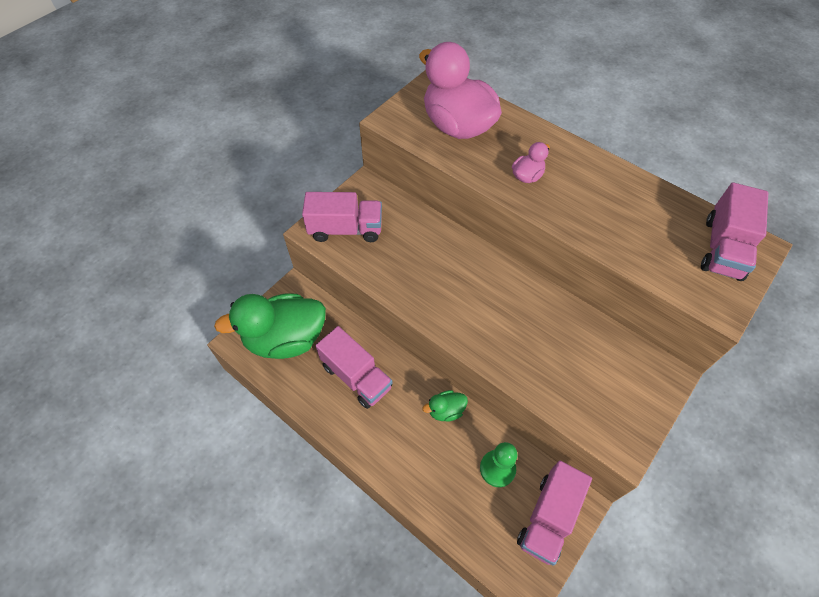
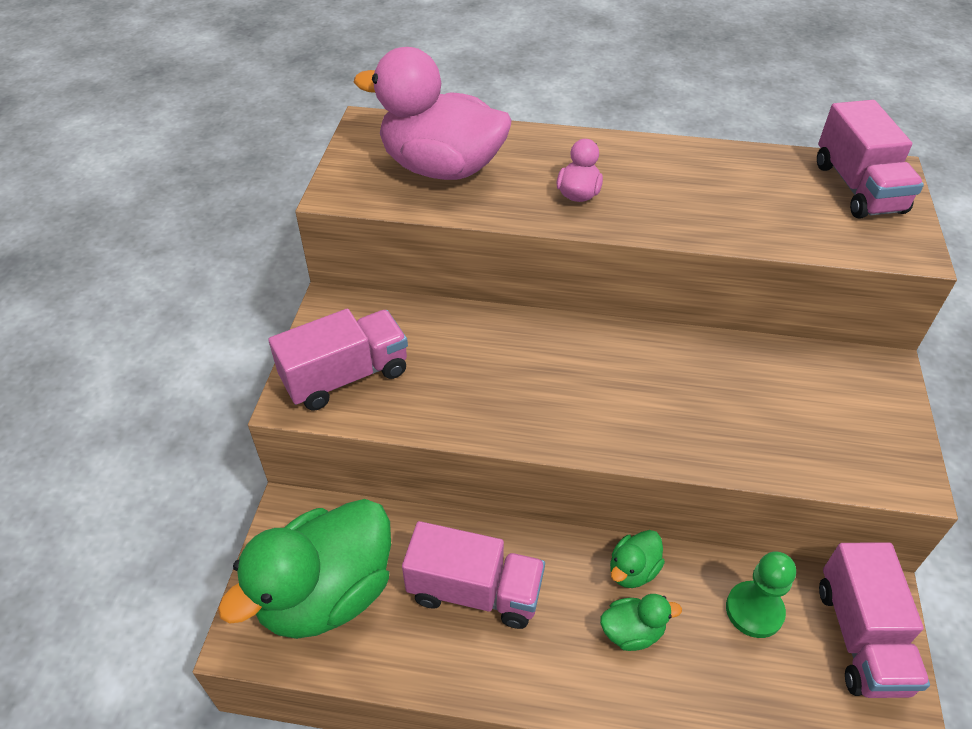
camera: 30 degrees left, 10 degrees down
none -> green duck [600,594,682,651]

